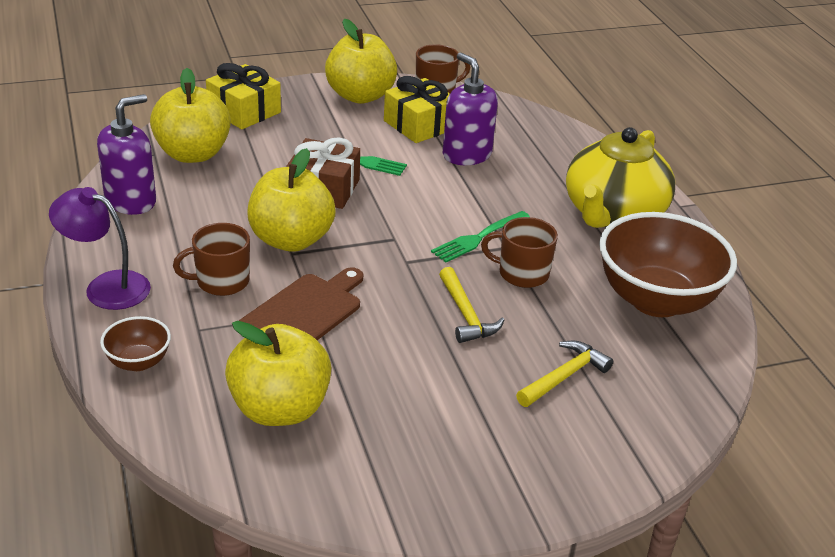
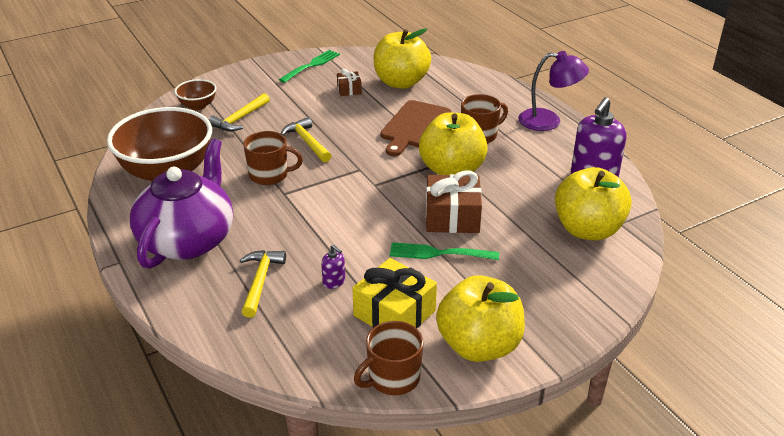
camera: 170 degrees right, 0 degrees up
brown bowl [100,316,171,371] -> brown bowl moved to [175,79,216,110]
yellow gift [206,63,281,129] -> none
green fork [431,211,530,263] -> green fork moved to [279,50,340,83]
purple soap dispenser [443,52,498,165] -> purple soap dispenser [321,245,345,289], size x0.45
yellow teapot [566,127,675,228] -> purple teapot [130,138,233,269]
none -> yellow hammer [240,250,286,318]
none -> brown gift [337,69,362,96]

